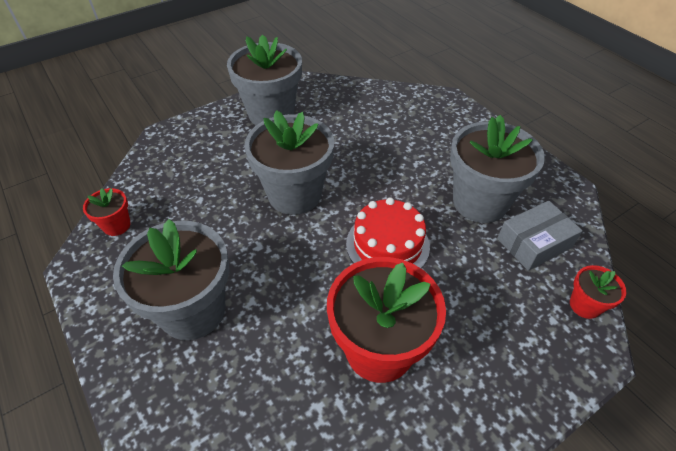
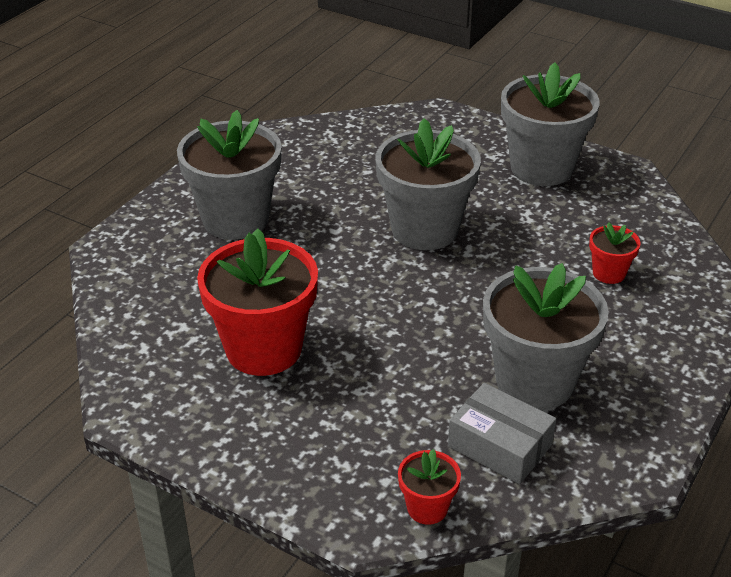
camera: 65 degrees right, 10 degrees down
red flower pot [83,188,131,236] -> red flower pot moved to [589,223,641,284]
red cake [346,198,430,268] -> none

